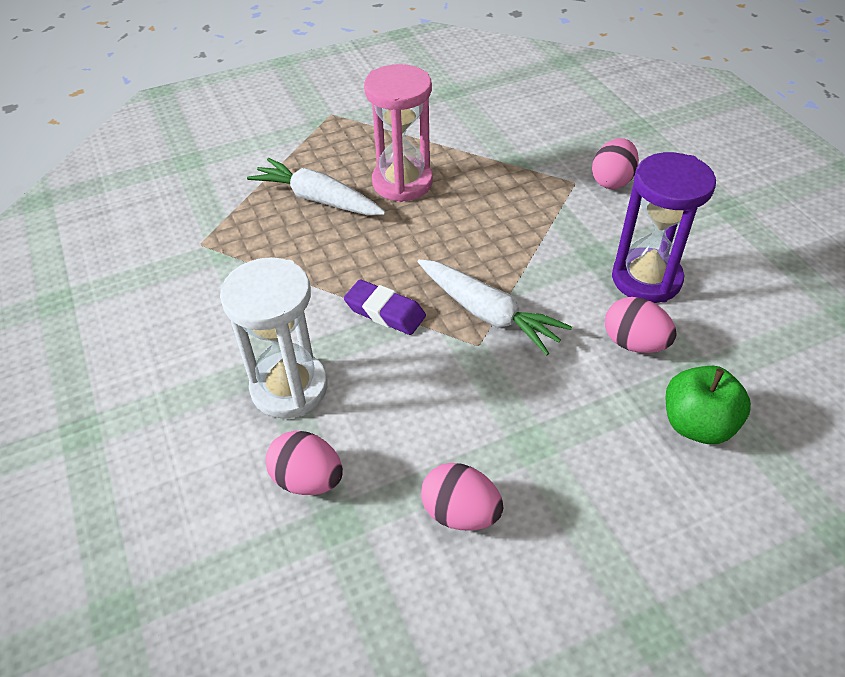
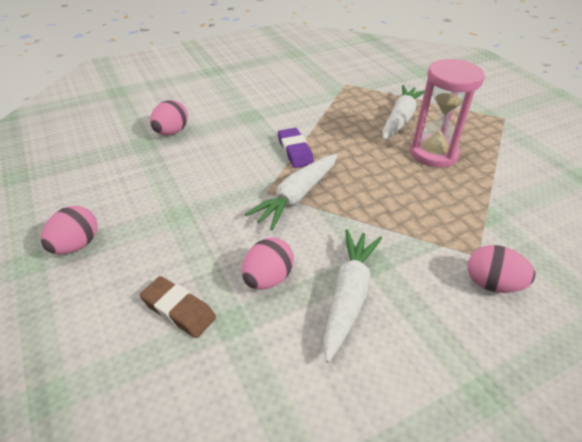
camera: 85 degrees right, 5 degrees down
white hourglass [220,257,328,419] -> none
purple eraser [344,280,426,335] -> purple eraser turned 45 degrees counterclockwise [278,128,314,168]
pink egg [421,463,503,530] -> pink egg moved to [41,206,97,254]
purple hourglass [612,152,716,303] -> white carrot [323,229,382,363]
green apple [666,366,751,444] -> brown eraser [140,276,216,338]

